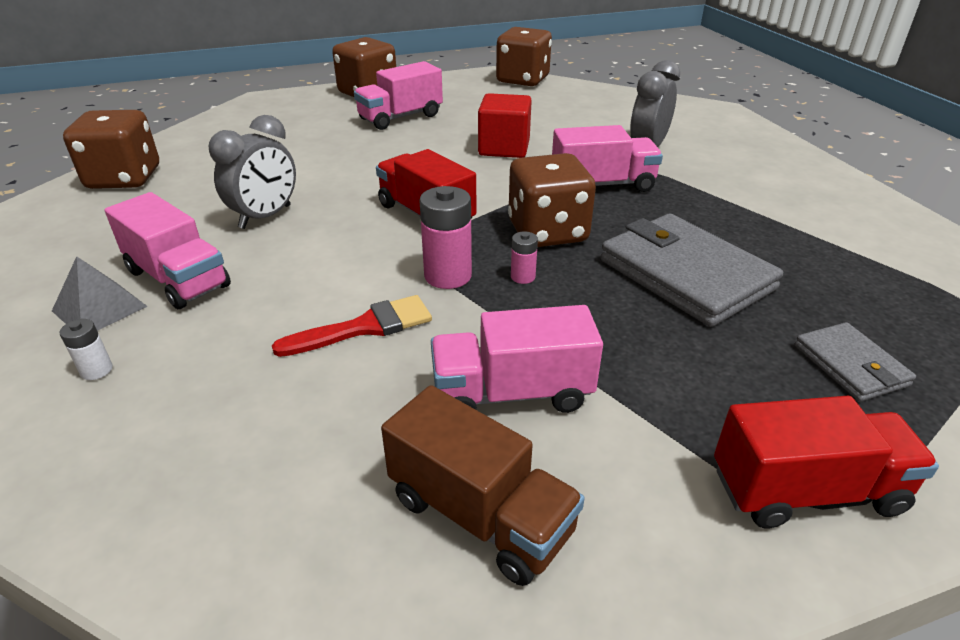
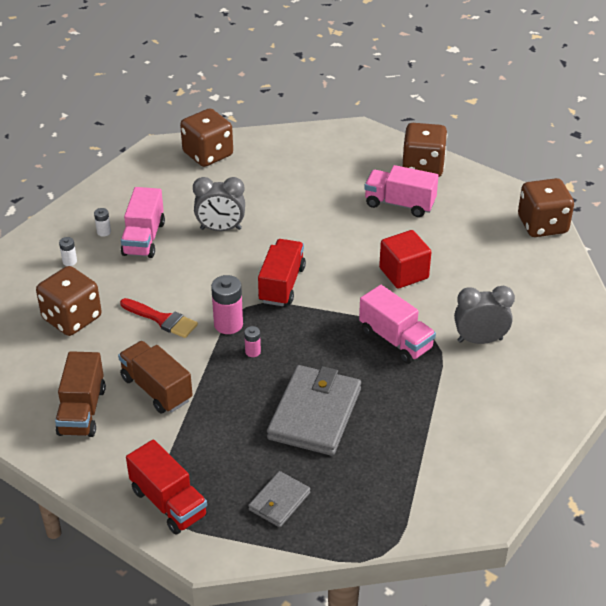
camera: 55 degrees right, 5 degrees up
grey pyramid [52,256,148,331] -> white battery [94,208,111,237]
pink truck [431,305,603,413] -> brown truck [118,341,193,414]
brown dice [508,153,596,247] -> brown dice moved to [36,266,102,336]

